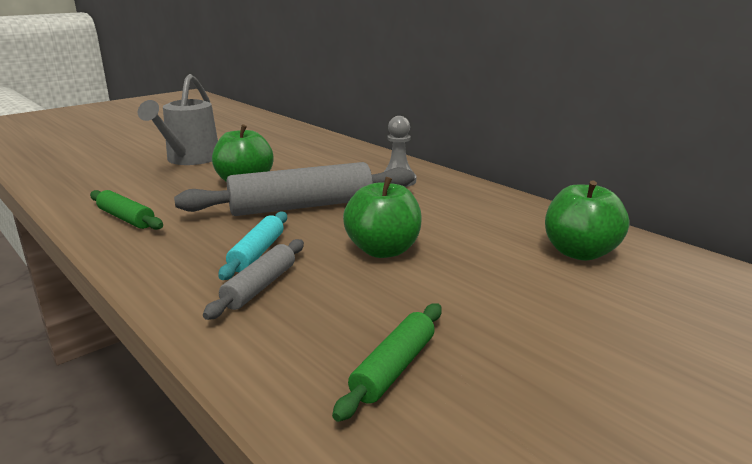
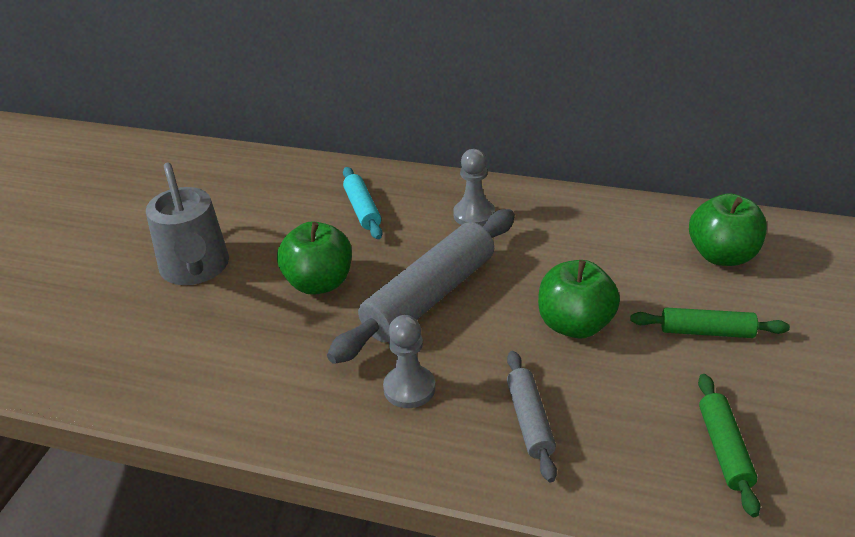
camera: 30 degrees left, 15 degrees up
green rolling pin [90,190,163,230] -> green rolling pin moved to [630,308,790,338]
turquoise rolling pin [218,211,287,280] -> turquoise rolling pin moved to [343,167,383,239]
none -> grey pawn [383,315,436,408]

